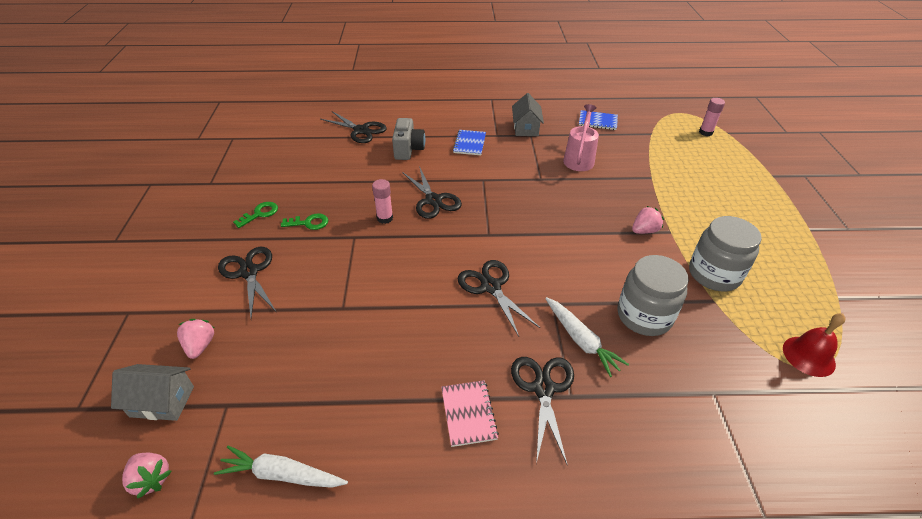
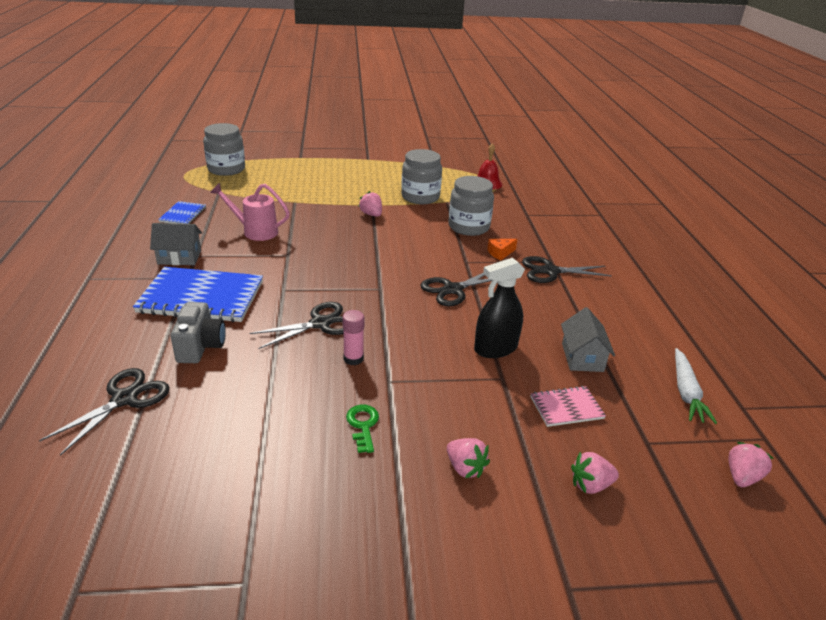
camera: 95 degrees left, 10 degrees down
grey house [111,364,194,421] -> grey house moved to [561,307,615,372]
black scissors [218,247,276,318] -> pink strawberry [447,438,490,478]
green key [233,202,278,228] -> none
grey camera [392,118,425,160] -> grey camera turned 90 degrees clockwise [170,302,226,363]
pink notebook [441,380,499,447] -> pink notebook moved to [530,386,606,427]
blue notebook [453,130,486,155] -> blue notebook [133,267,263,322], size x2.03
white carrot [545,297,629,377] -> orange cheese [487,239,517,261]
pink glue stick [699,98,725,136] -> grey jar [203,123,245,176]
none -> black spray bottle [474,258,525,358]

